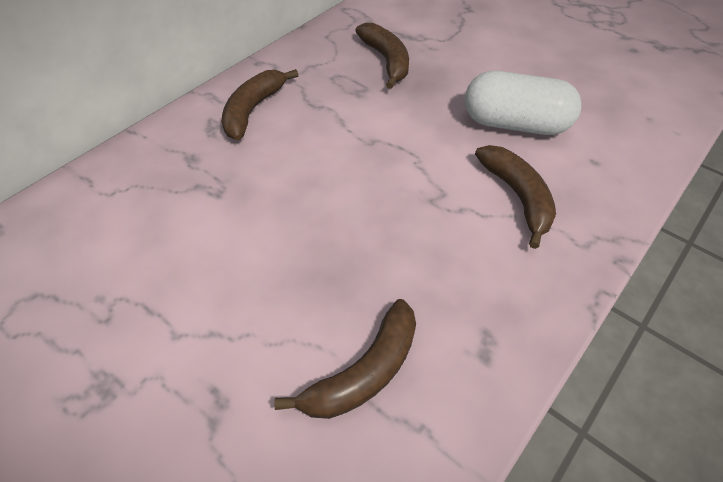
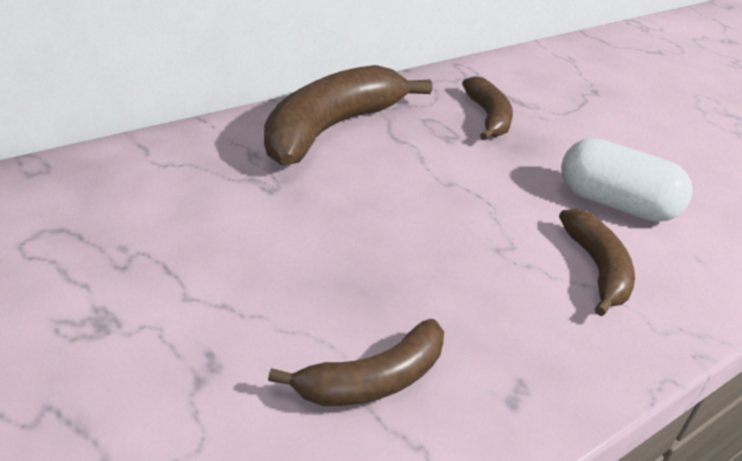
camera: 10 degrees right, 15 degrees down
brown banana [222,69,298,140] -> brown banana [264,65,432,165], size x1.80

